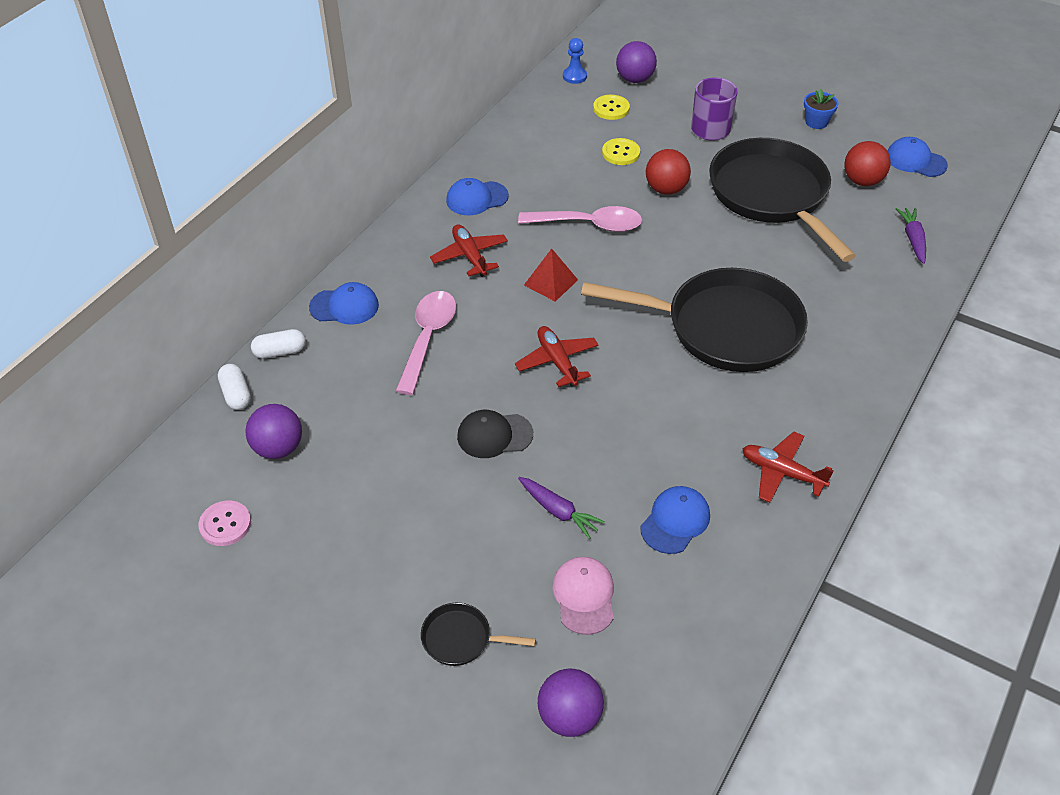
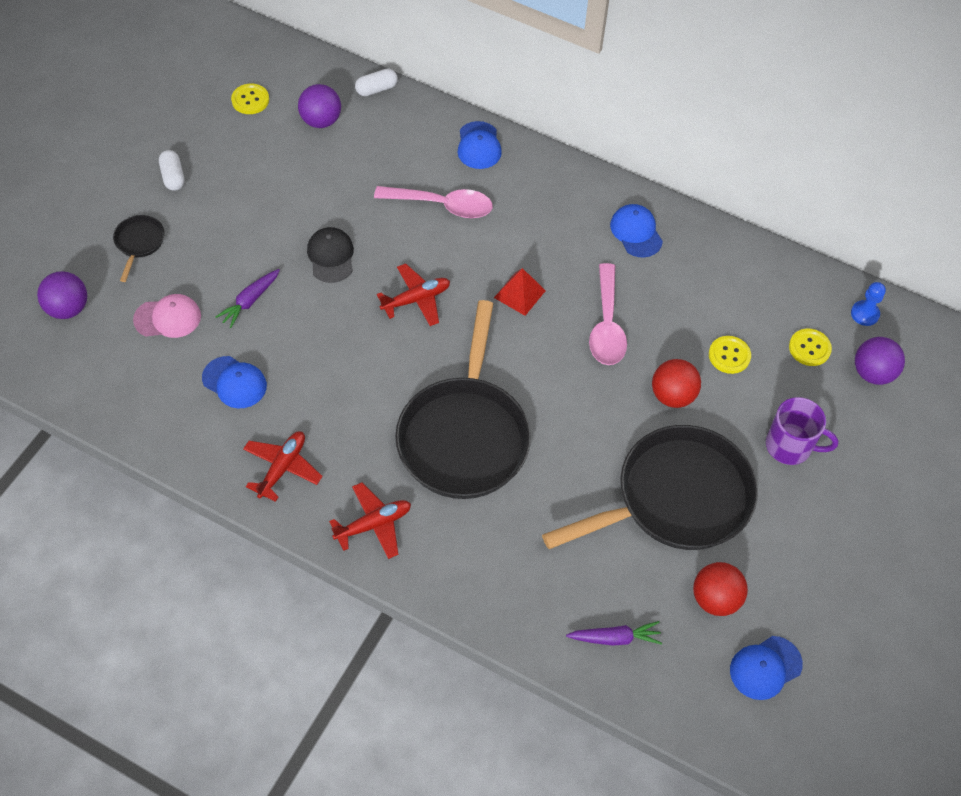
camera: 85 degrees right, 10 degrees up
pink button [199,500,251,546] -> yellow button [231,84,269,114]
white capsule [251,329,306,359] -> white capsule moved to [159,150,184,191]
red plane [430,224,508,277] -> red plane moved to [329,482,411,559]
blue flower pot [804,89,838,129] -> none
blue cap [887,137,948,177] -> blue cap turned 150 degrees counterclockwise [730,636,803,700]

